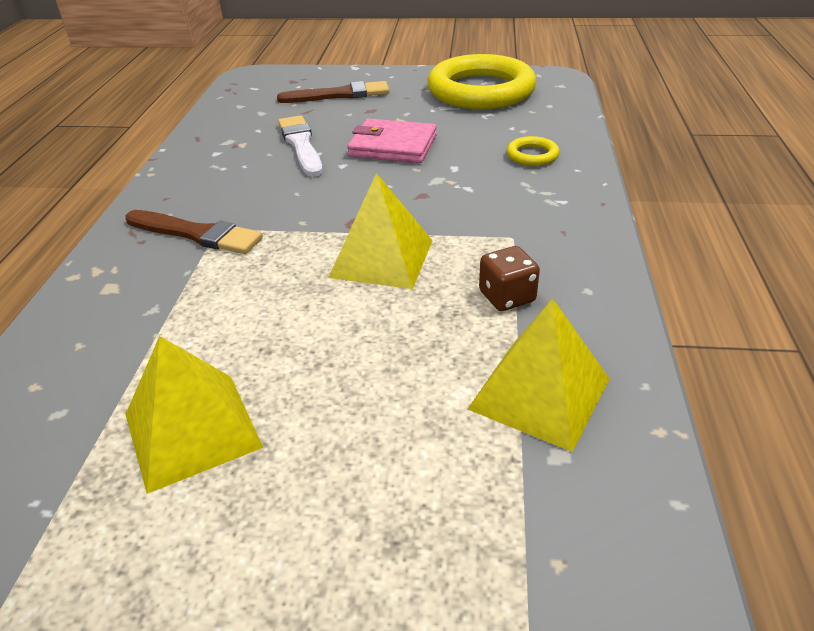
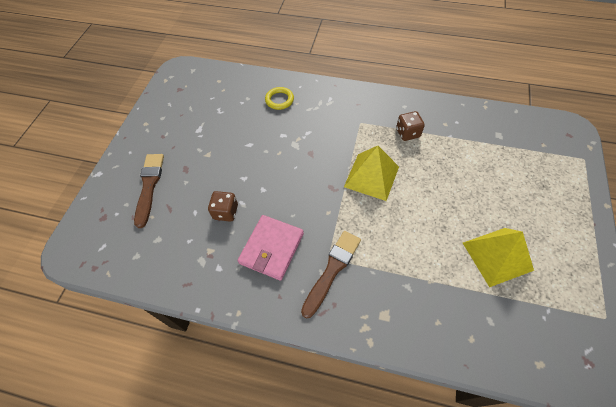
camera: 80 degrees left, 20 degrees up
white brush [278,115,323,177] -> brown dice [208,191,238,222]
pink wallet [347,118,437,163] -> pink wallet moved to [238,215,304,281]
yellow ring [427,54,536,109] -> none
yellow pyramid [468,298,609,452] -> none

